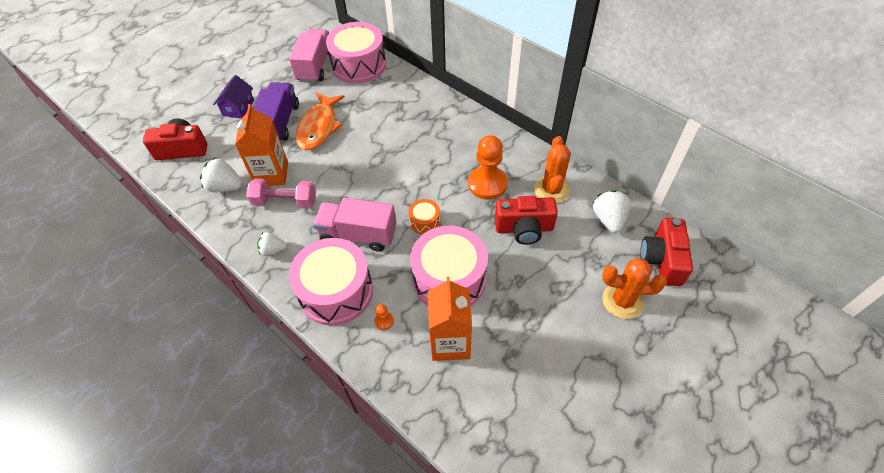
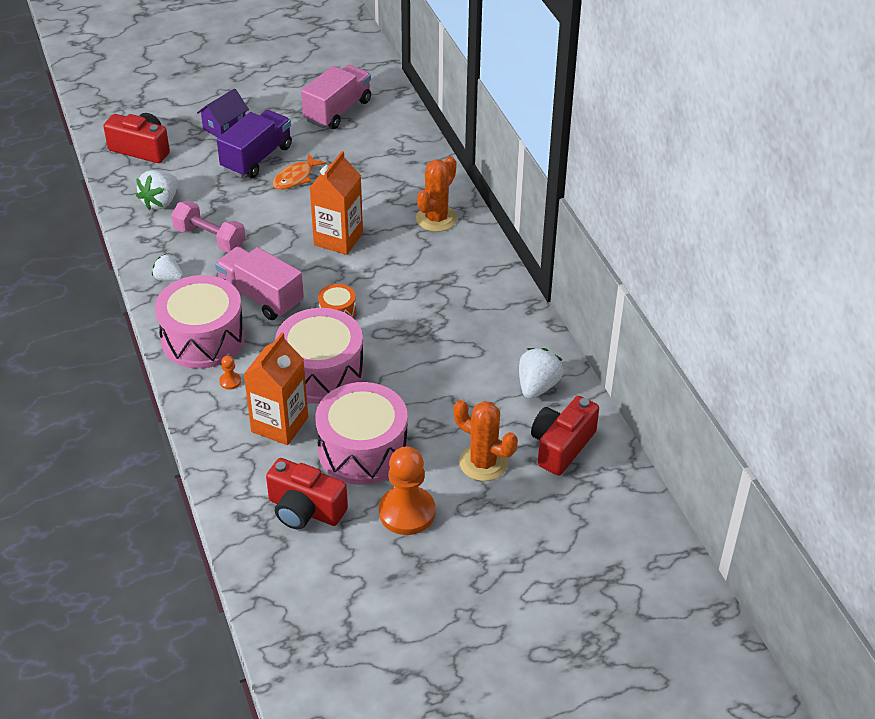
camera: 25 degrees right, 10 degrees down
white strawberry [200,158,243,192] -> white strawberry turned 105 degrees counterclockwise [136,170,178,210]
orange carton [235,104,288,186] -> orange carton moved to [310,151,363,255]
orange fish [296,92,345,150] -> orange fish [273,153,326,190], size x0.62
pink drum [326,22,386,84] -> pink drum moved to [315,382,408,485]
orange pawn [468,135,508,200] -> orange pawn moved to [379,447,435,535]
red camera [495,196,558,245] -> red camera moved to [266,458,348,530]
orange cactus [534,136,571,203] -> orange cactus moved to [416,156,457,232]

